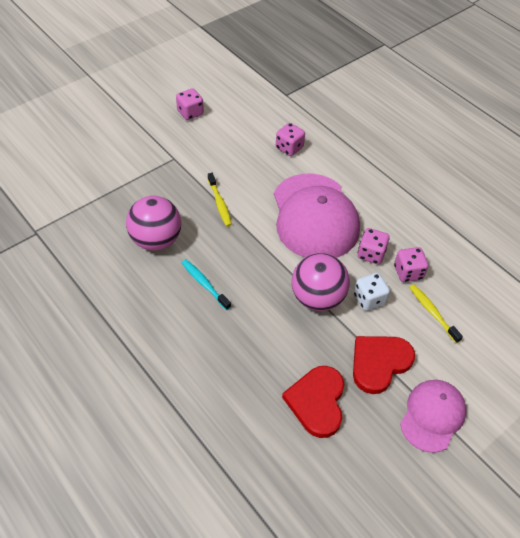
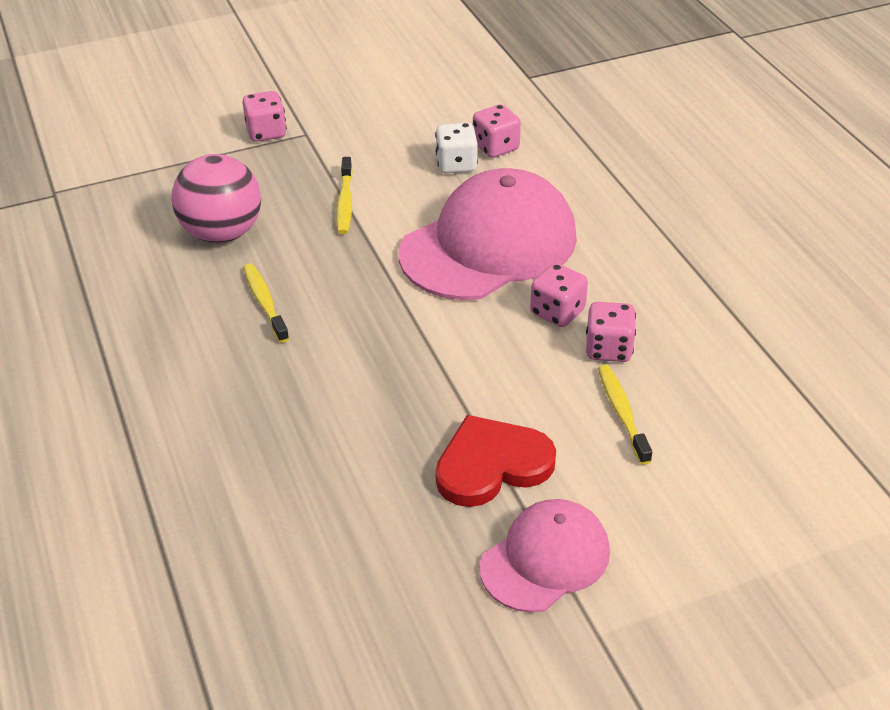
camera: 20 degrees right, 10 degrees down
pink dice [176,88,204,120] -> pink dice moved to [242,91,287,142]
turquoise toothbrush [182,259,231,310] -> yellow toothbrush [243,263,289,343]
pink cap [274,174,360,258] -> pink cap turned 135 degrees counterclockwise [399,168,577,300]
red heart [282,366,344,438] -> none
pink ball [292,253,350,311] -> none
white dice [354,273,390,311] -> white dice moved to [435,123,478,174]

